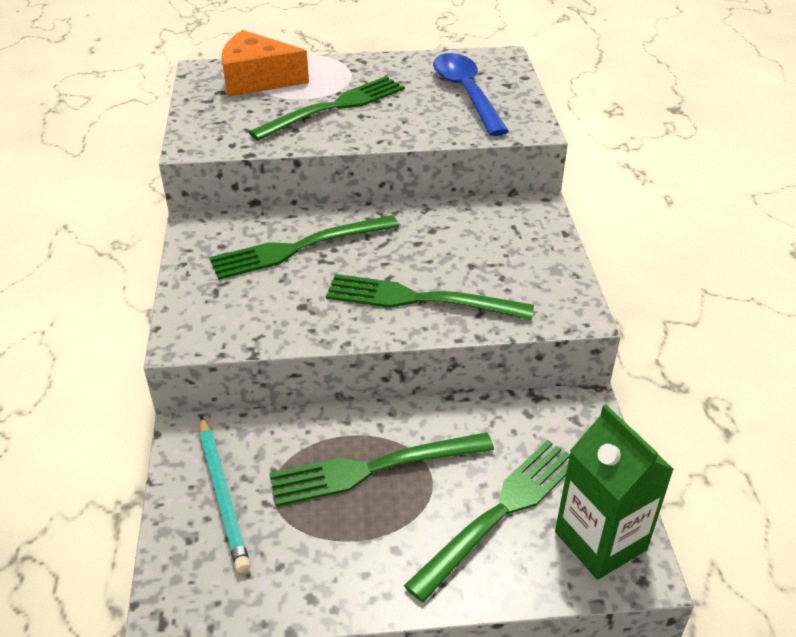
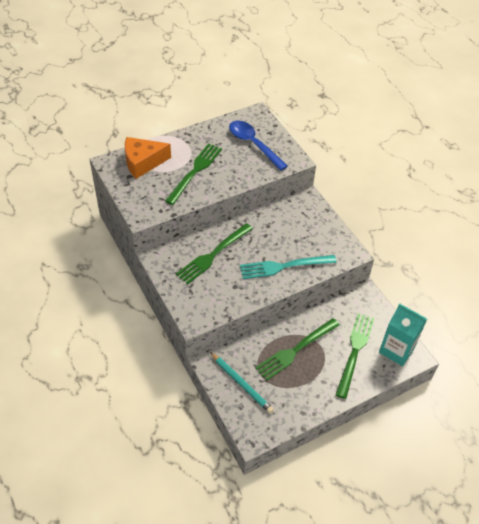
camera: 25 degrees left, 10 degrees up
green fork [326,274,534,320] -> turquoise fork [240,255,337,279]
green carton [555,405,674,580] -> turquoise carton [379,303,427,366]

